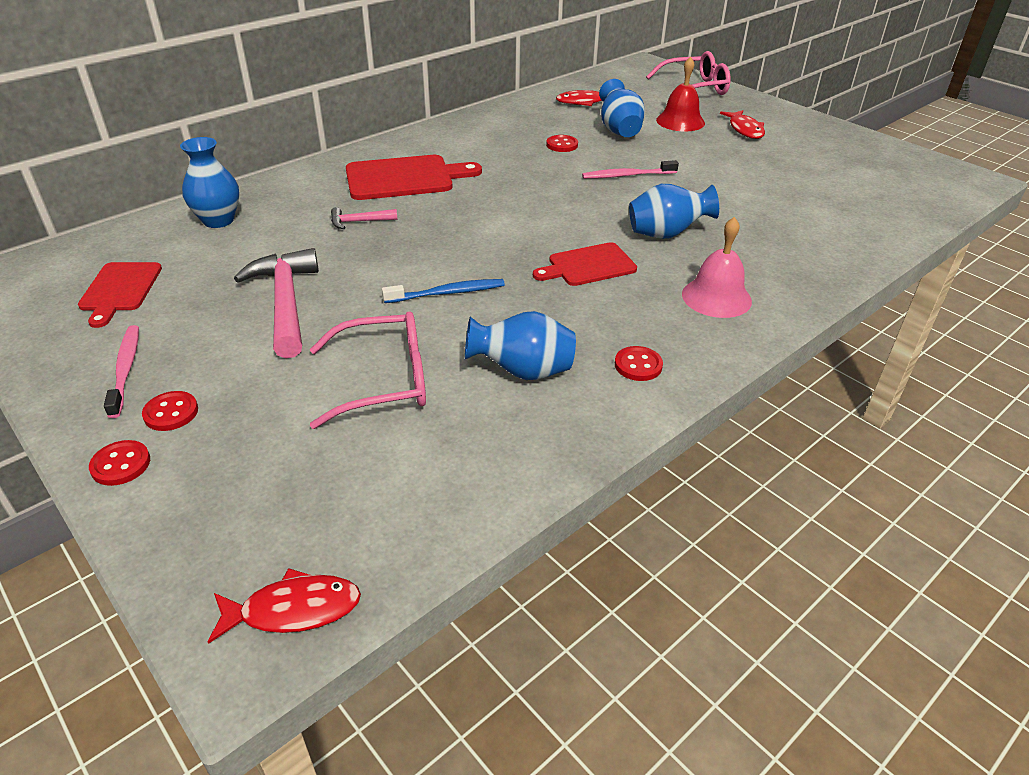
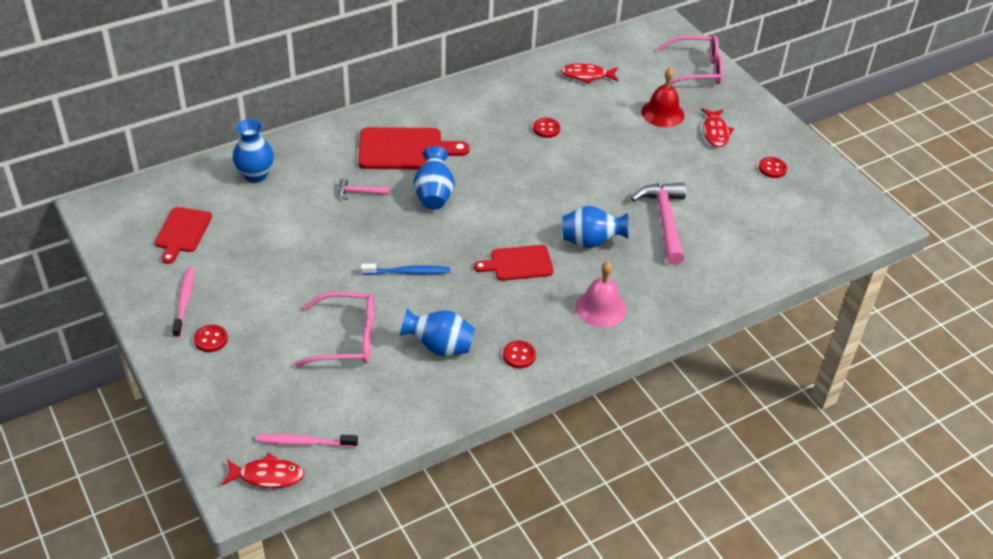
camera: 10 degrees right, 5 degrees up
red button [89,440,150,486] -> red button moved to [759,157,787,178]
pink hammer [234,248,319,358] -> pink hammer moved to [631,183,686,265]
pink toothbrush [582,160,679,179] -> pink toothbrush moved to [256,434,358,448]
blue vase [599,79,645,137] -> blue vase moved to [413,146,455,210]

